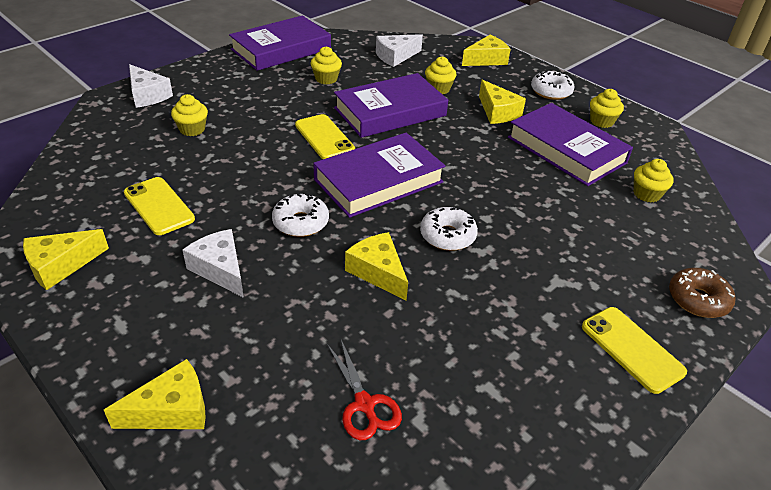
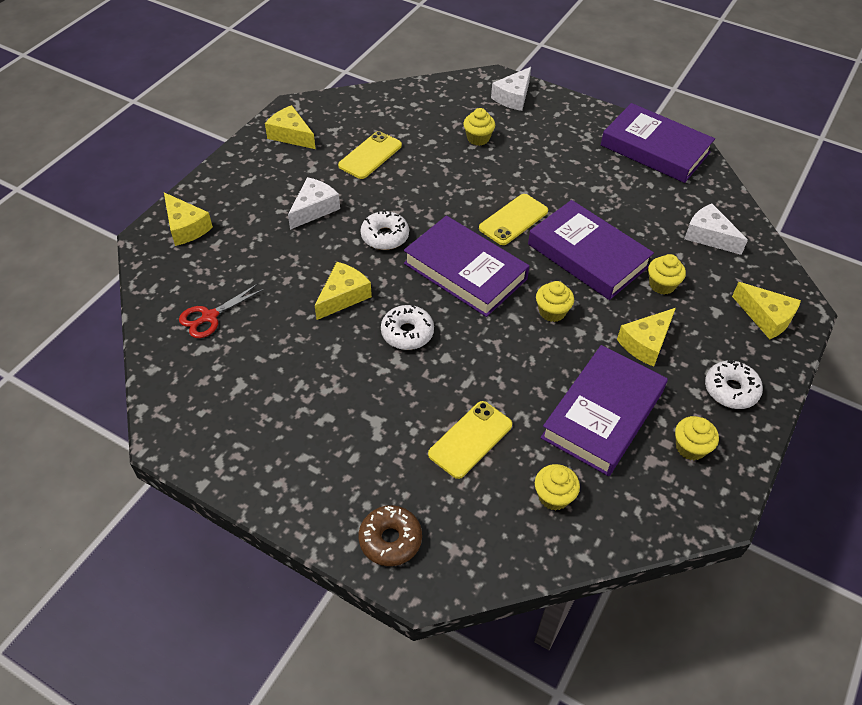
camera: 75 degrees right, 10 degrees up
yellow cupcake [311,46,342,85] -> yellow cupcake moved to [536,281,574,322]
yellow phone [582,307,687,394] -> yellow phone moved to [428,401,512,479]

